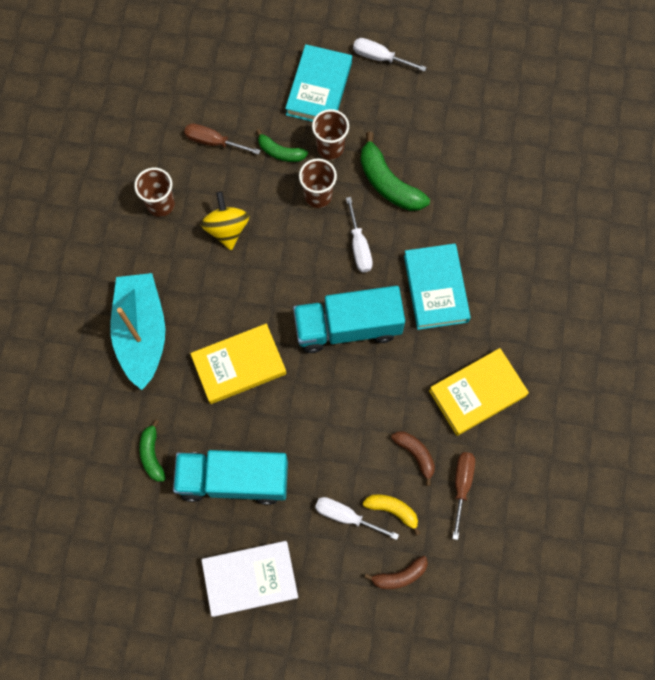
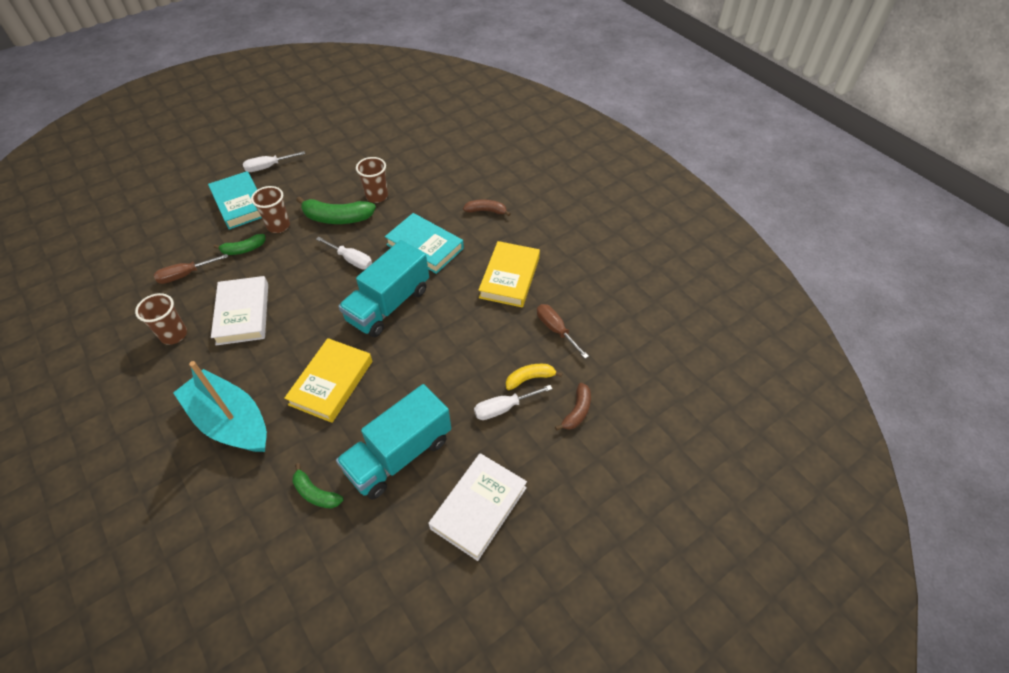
camera: 45 degrees left, 20 degrees down
yellow spinning top [201,191,249,250] -> white book [211,276,268,345]
brown cup [299,159,337,208] -> brown cup moved to [356,157,388,203]
brown banana [391,431,435,486] -> brown banana moved to [463,200,510,216]

